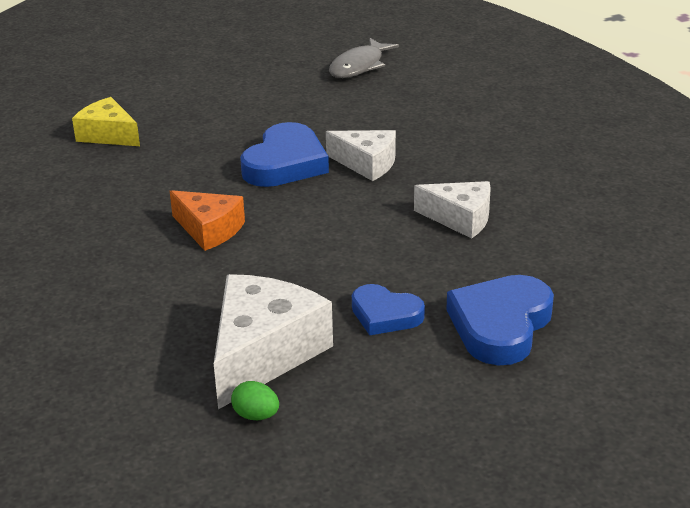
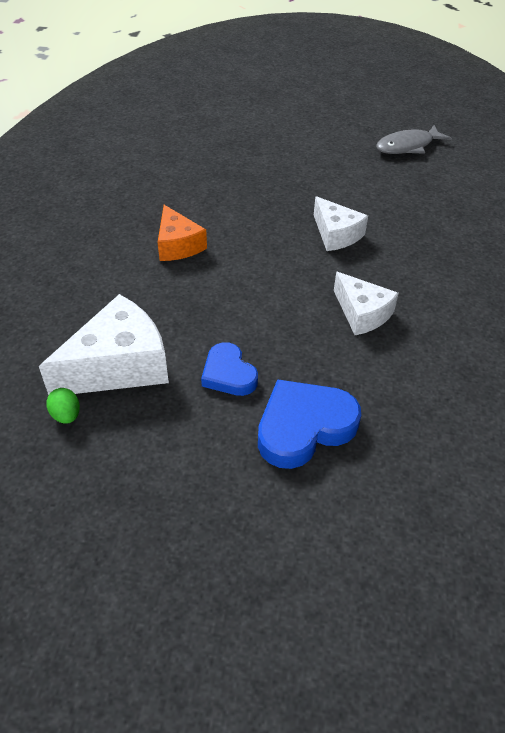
camera: 30 degrees right, 15 degrees up
yellow cheese [72,97,140,146] -> none
blue heart [240,122,329,187] -> none

